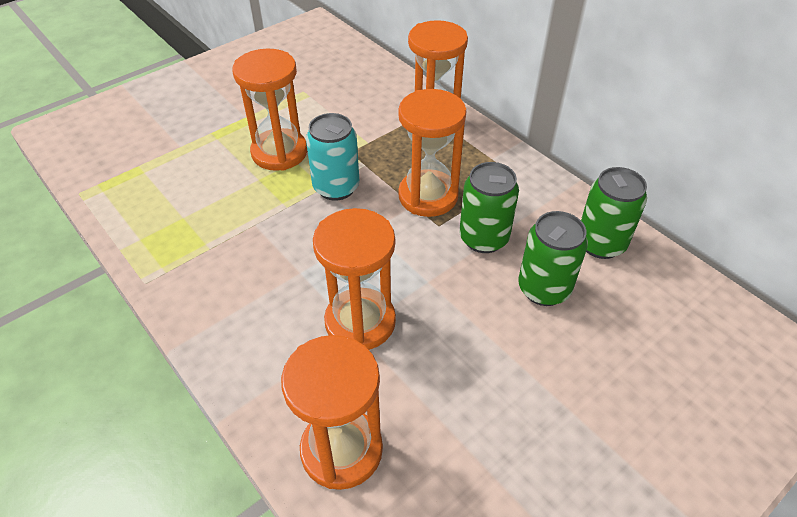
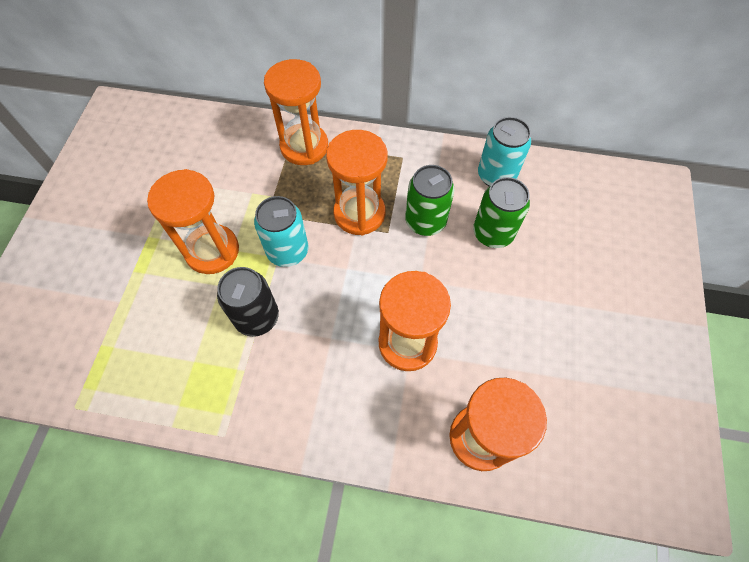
camera: 40 degrees left, 15 degrees up
green can [581,167,647,259] -> turquoise can [478,117,531,186]
none -> black can [217,267,279,337]

